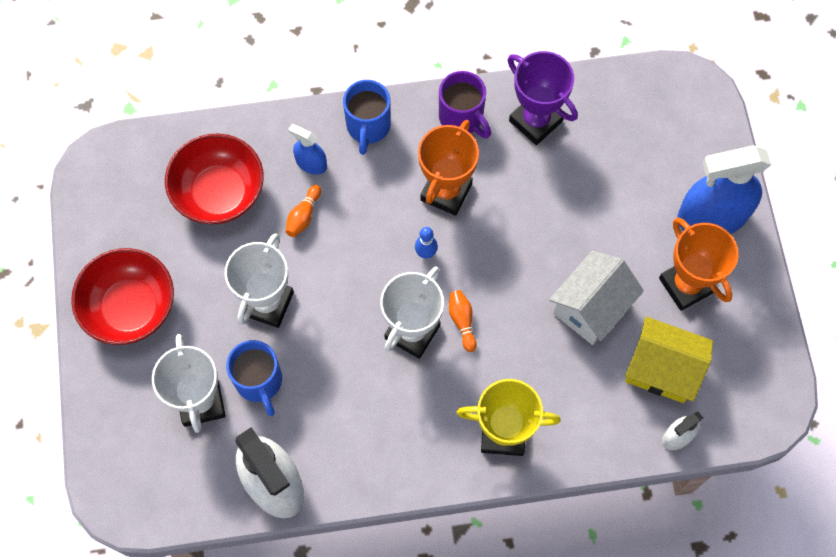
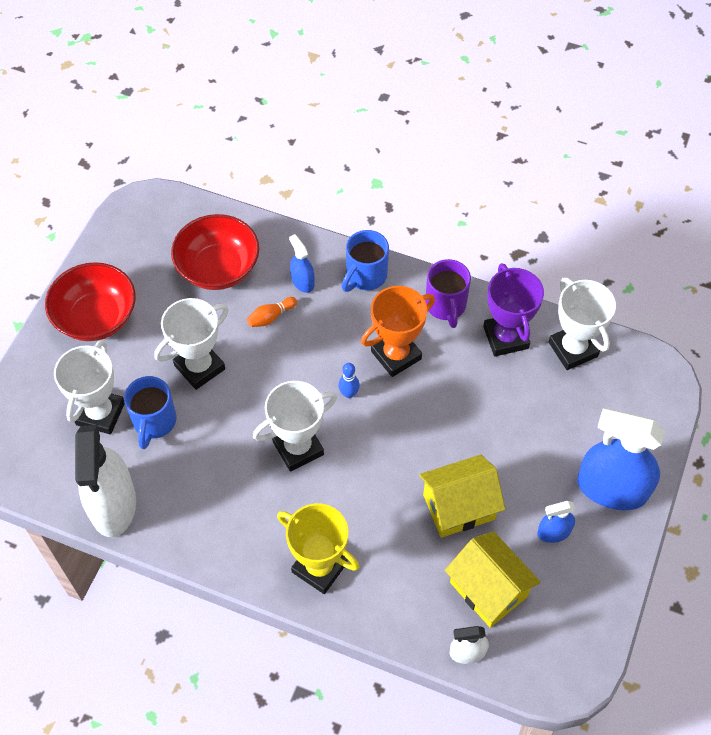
camera: 30 degrees right, 10 degrees down
orange bowling pin [449,290,477,352] -> none
white house [549,250,644,345] -> yellow house [419,455,505,537]
orange trophy [659,218,739,311] -> blue spray bottle [537,501,576,543]
none -> white trophy [548,277,616,370]

